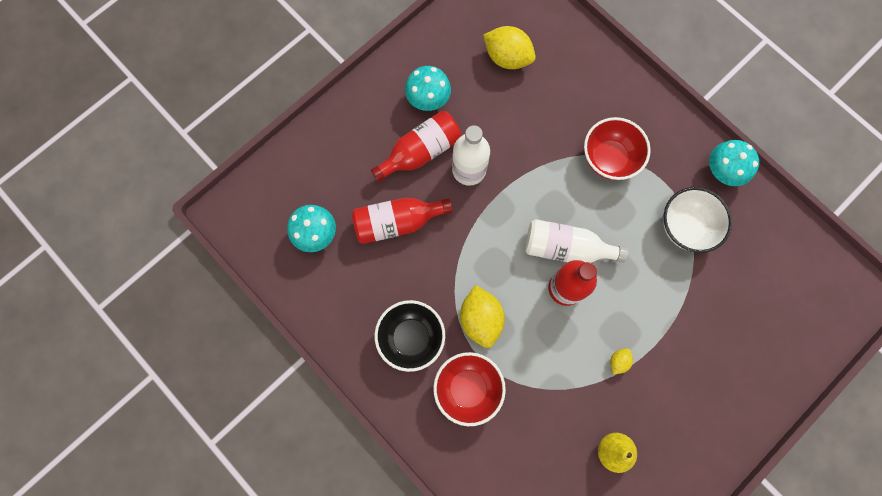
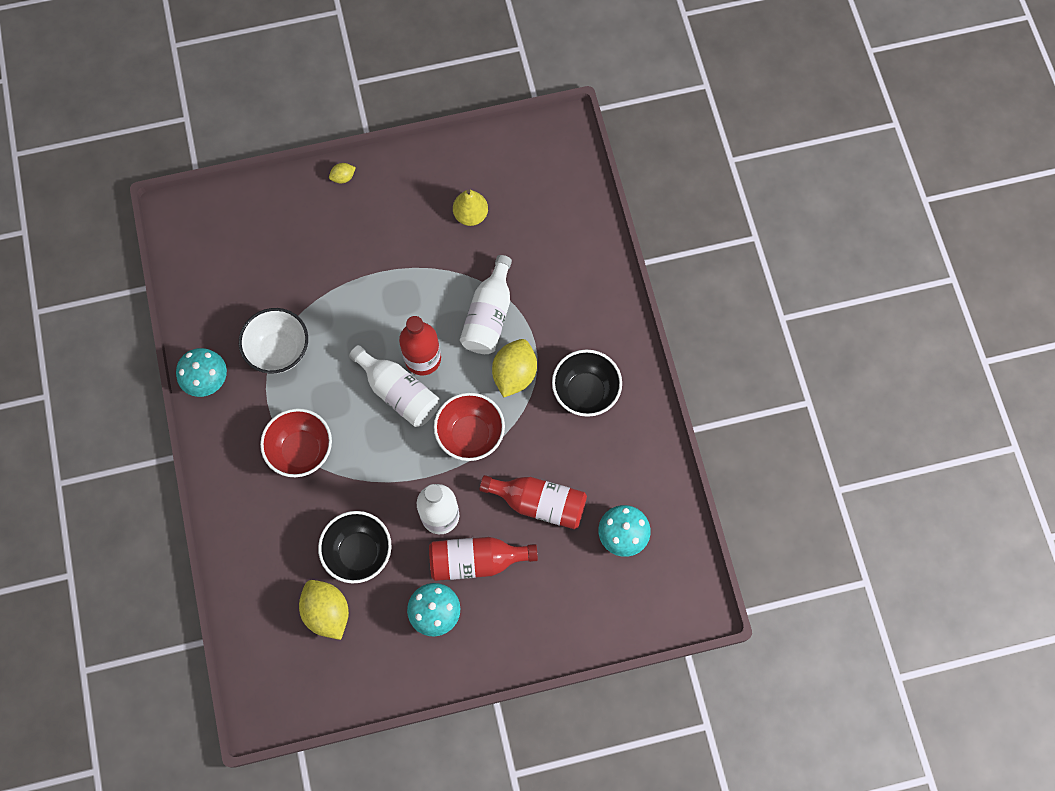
camera: 150 degrees left, 5 degrees down
red bowl [433,352,506,426] -> red bowl moved to [434,393,505,461]
yellow lemon [610,348,633,374] -> yellow lemon moved to [329,163,356,183]
none -> black bowl [318,511,392,584]
none -> white bottle [460,255,512,354]

